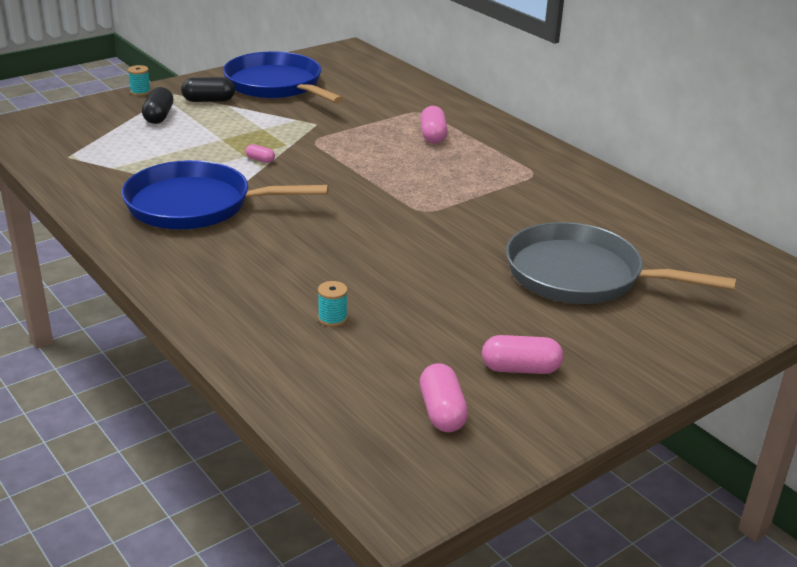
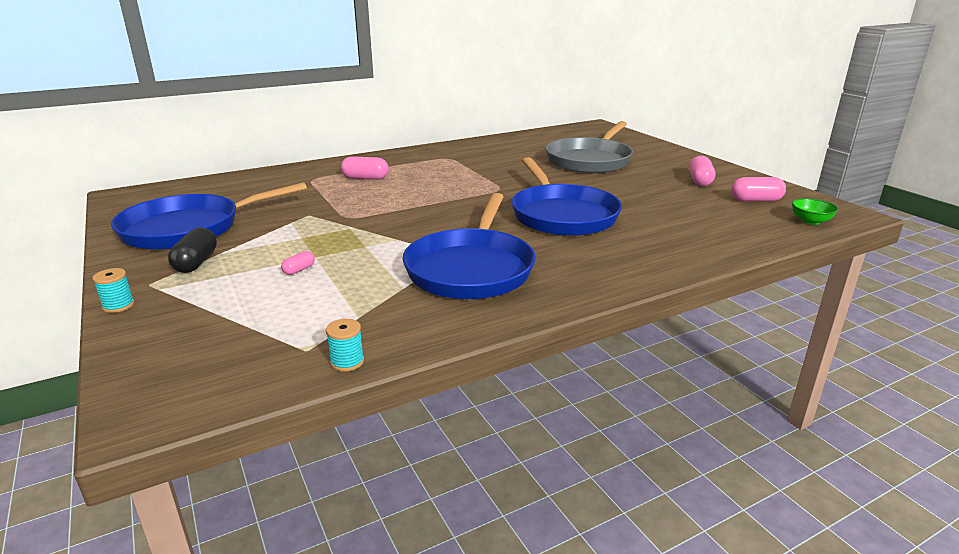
camera: 80 degrees left, 5 degrees down
black capsule [142,87,174,124] -> none
pink capsule [245,144,275,163] -> pink capsule moved to [281,251,315,275]
turquoise spool [318,281,348,327] -> turquoise spool moved to [326,319,364,372]
none -> blue pan [512,157,622,236]
none -> green bowl [792,198,838,225]

